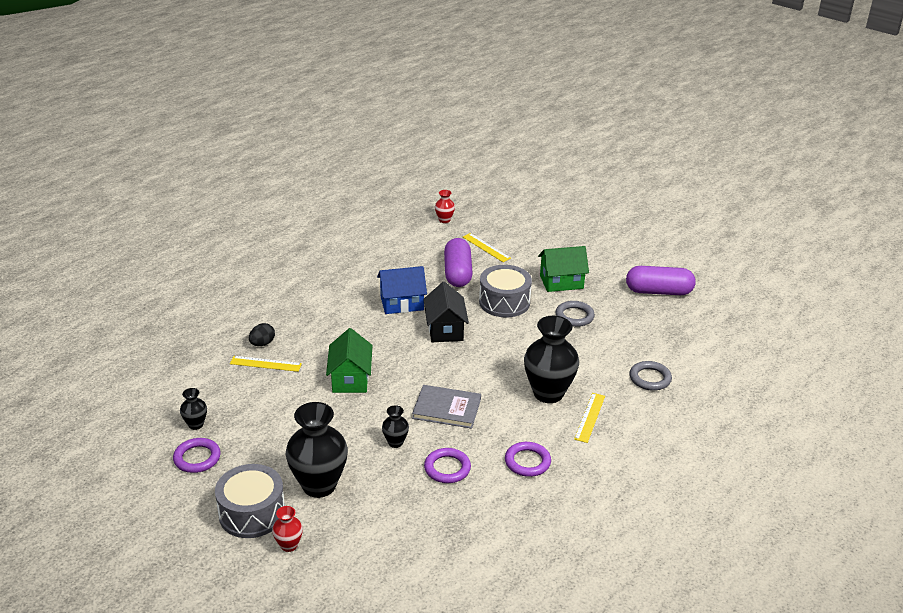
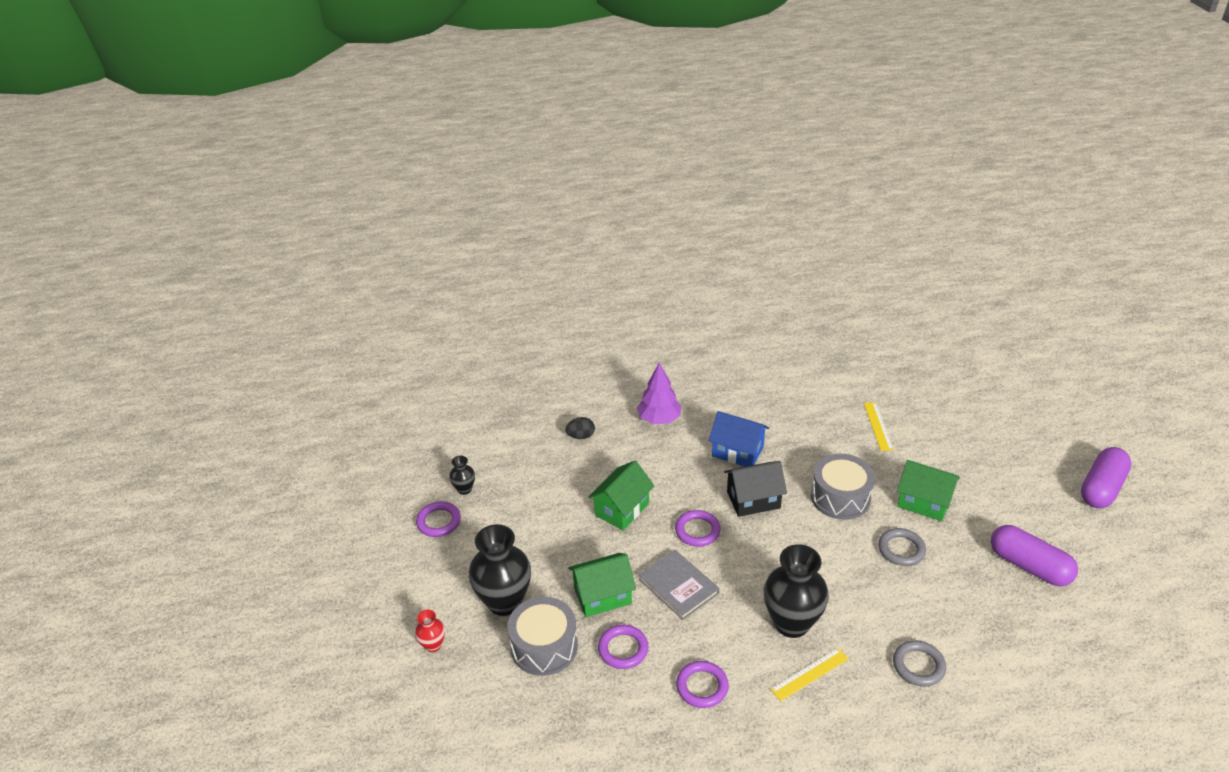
camera: 40 degrees right, 5 degrees up
grey drum [215,464,285,538] -> grey drum moved to [507,597,578,676]
yellow ruler [230,356,302,372] -> none
black vase [382,405,409,448] -> green house [568,553,636,617]
black house [423,282,469,342] -> black house turned 45 degrees clockwise [724,461,787,517]
red vase [435,190,455,223] -> none
purple capsule [444,238,473,287] -> purple capsule moved to [1081,447,1132,508]
none -> purple tree [637,363,681,424]
none -> purple ring [675,510,721,547]

